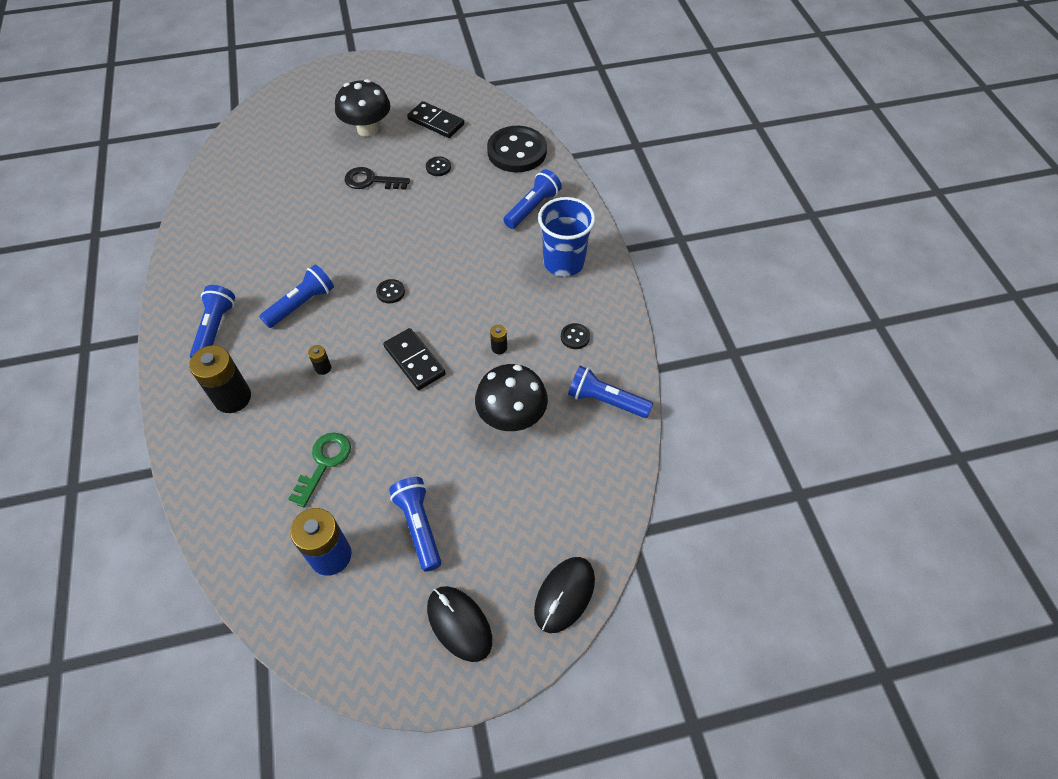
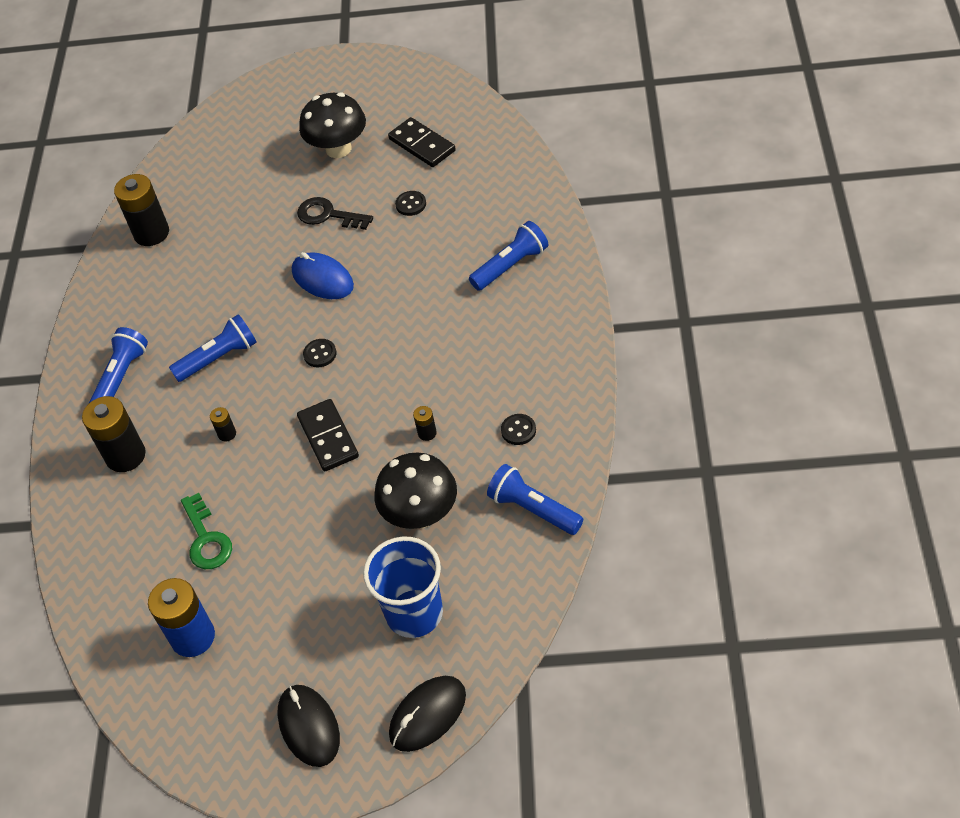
camera: 20 degrees right, 5 degrees down
green key [289,432,351,508] -> green key turned 120 degrees clockwise [181,493,232,569]
blue flashlight [389,477,441,572] -> none
black button [487,126,547,172] -> none
blue cup [538,197,595,277] -> blue cup moved to [363,536,443,638]
none -> black battery [114,174,169,246]
none -> blue mouse [292,252,354,299]

